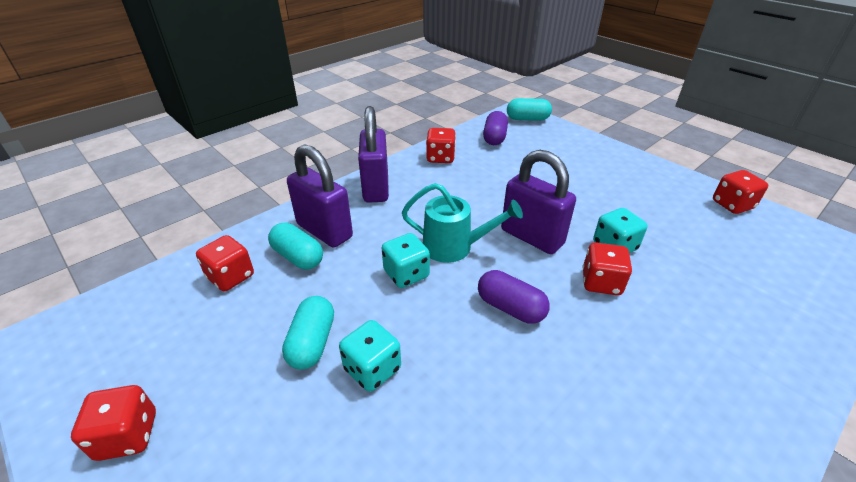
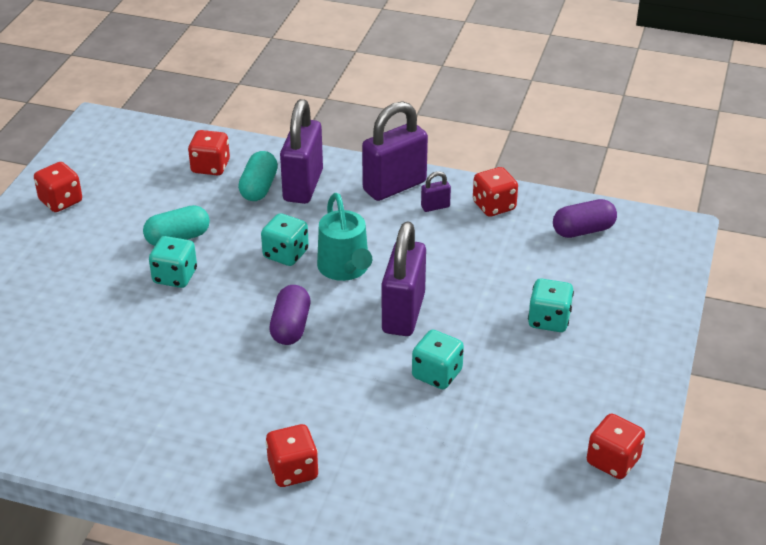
camera: 60 degrees right, 0 degrees up
turquoise capsule [507,98,552,121] -> none
red dice [582,242,632,295] -> red dice moved to [266,424,319,487]
none -> purple padlock [421,171,451,212]
none -> turquoise dice [528,279,574,332]

